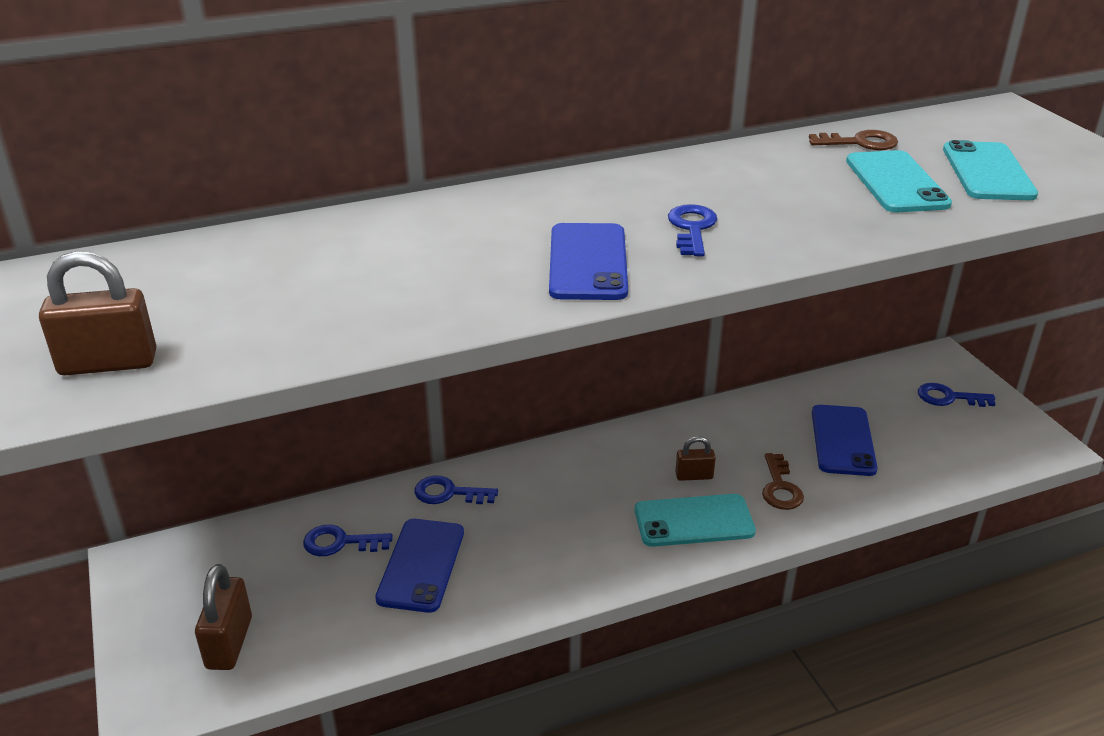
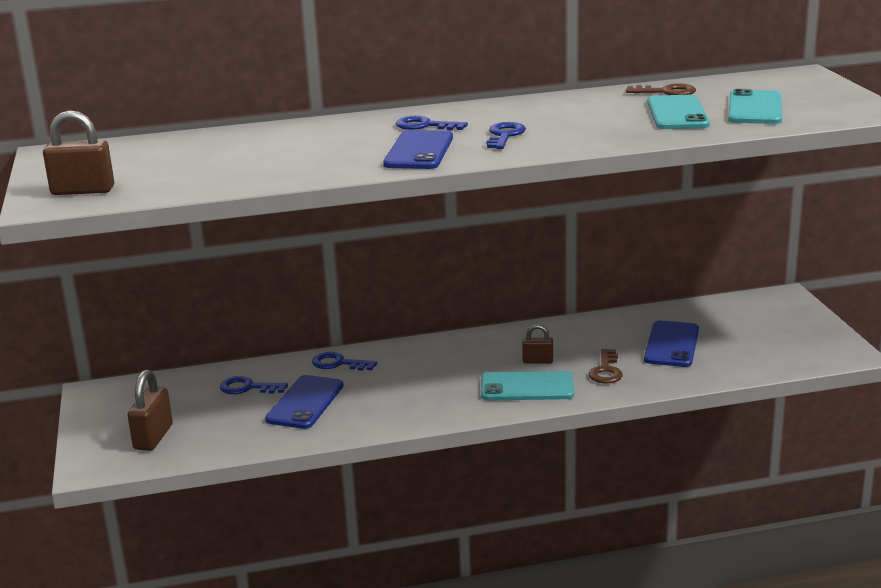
camera: 10 degrees right, 10 degrees down
blue key [918,383,996,407] -> blue key moved to [396,116,468,130]

